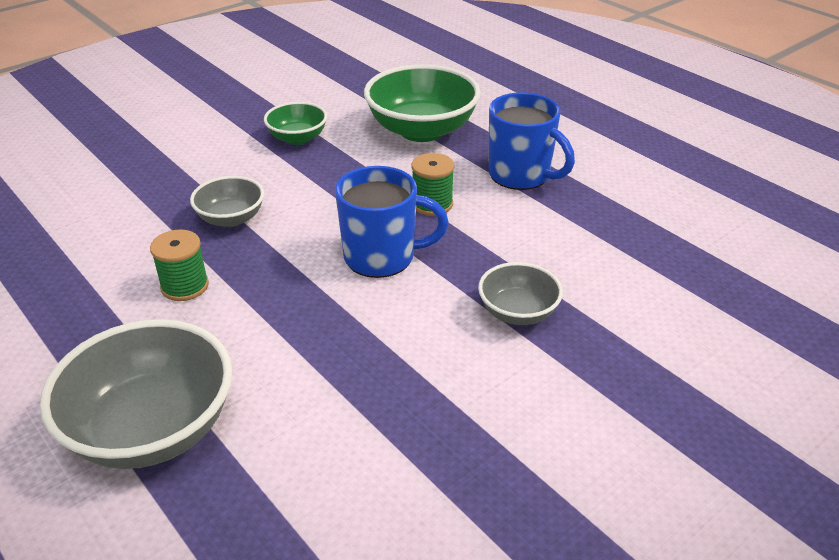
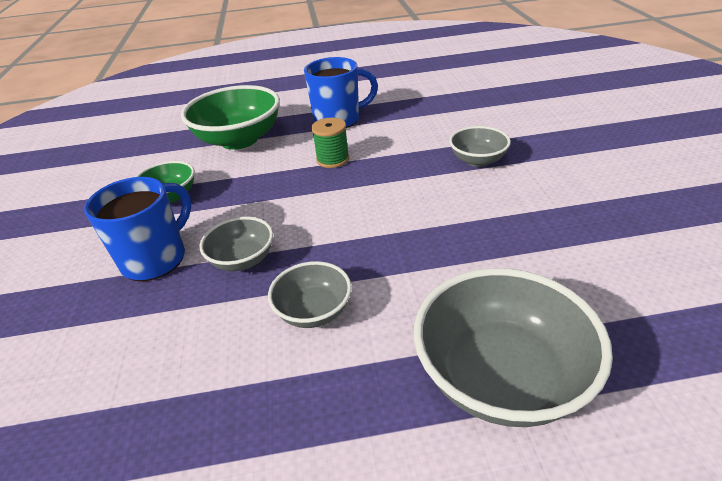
camera: 55 degrees left, 0 degrees up
green spool [150,230,209,301] -> grey bowl [268,261,352,328]
blue mug [335,166,449,278] -> blue mug moved to [84,177,191,281]

